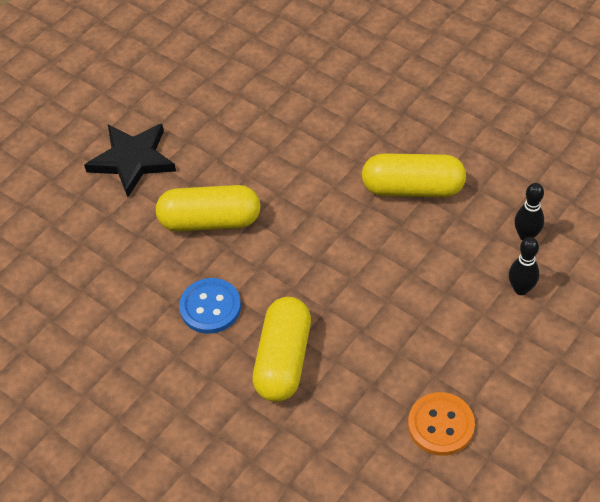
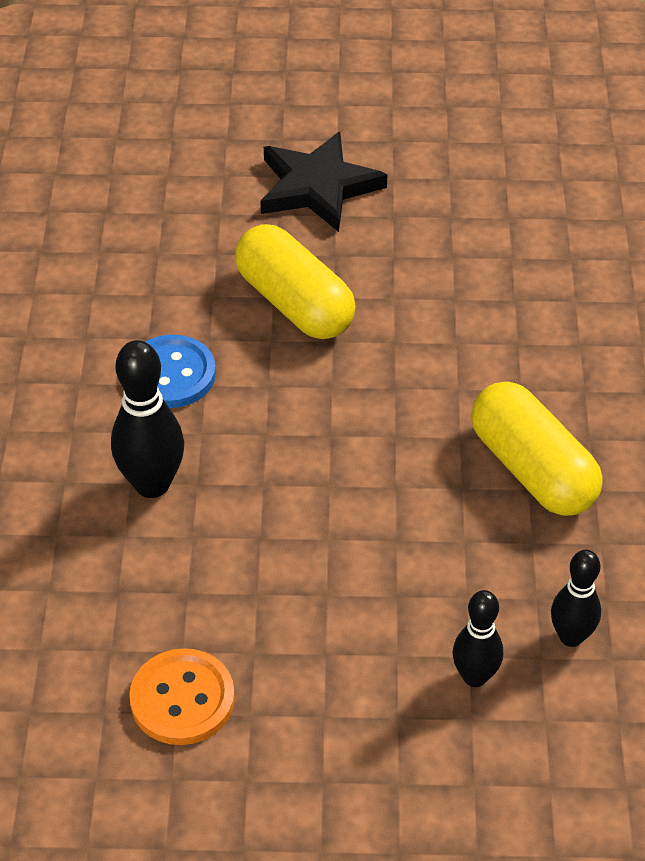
camera: 50 degrees right, 5 degrees down
yellow capsule [252,297,311,402] -> black bowling pin [111,340,184,498]

